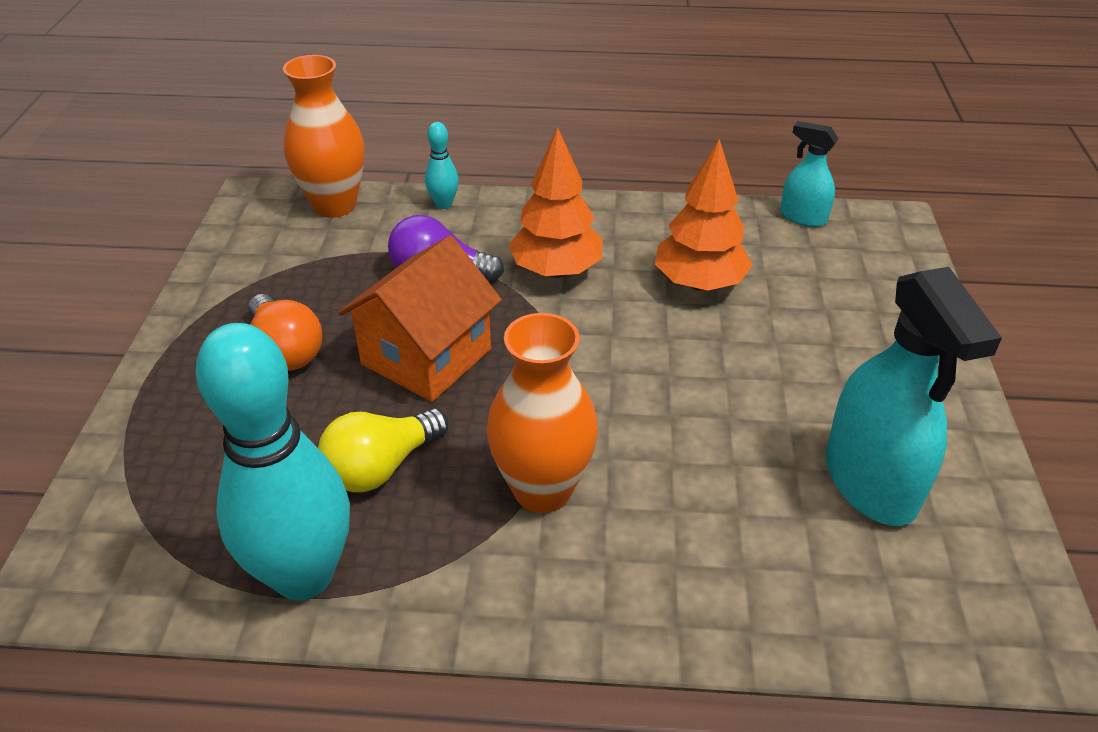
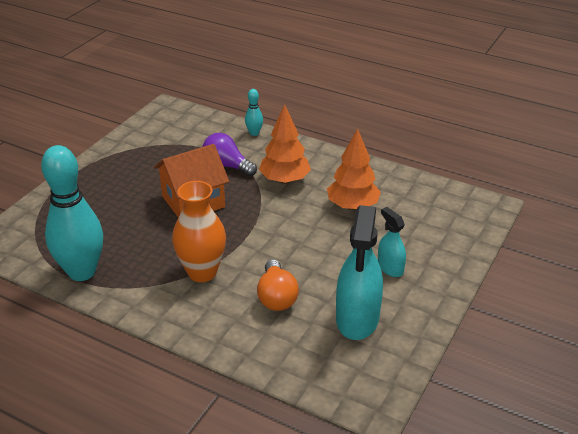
camera: 25 degrees right, 5 degrees down
orange light bulb [248,294,322,371] -> orange light bulb moved to [257,259,299,311]
orange vase [283,55,365,218] -> none
yellow light bulb [318,409,449,492] -> none
turquoise spray bottle [780,121,839,227] -> turquoise spray bottle moved to [378,207,406,277]

